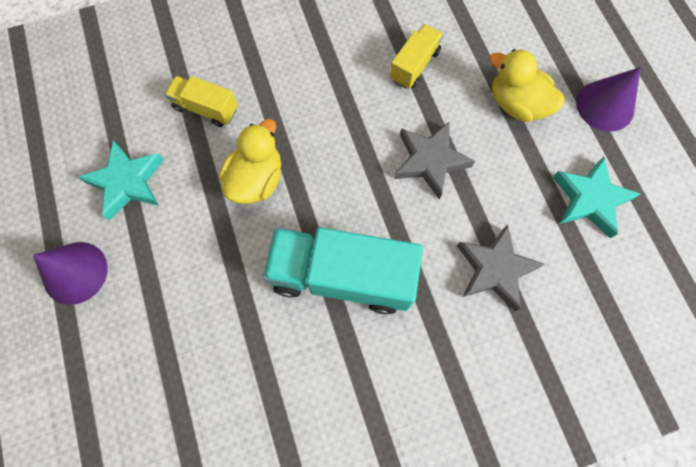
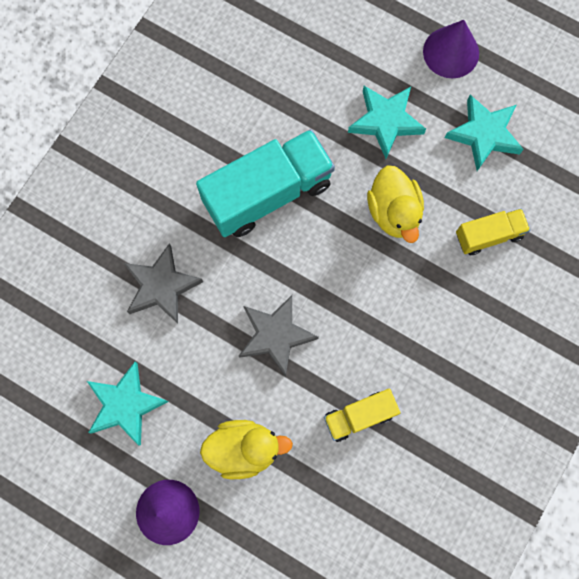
camera: 140 degrees right, 5 degrees up
yellow truck [390,24,444,89] -> yellow truck turned 75 degrees clockwise [324,388,400,442]
none -> turquoise star [348,86,426,159]

